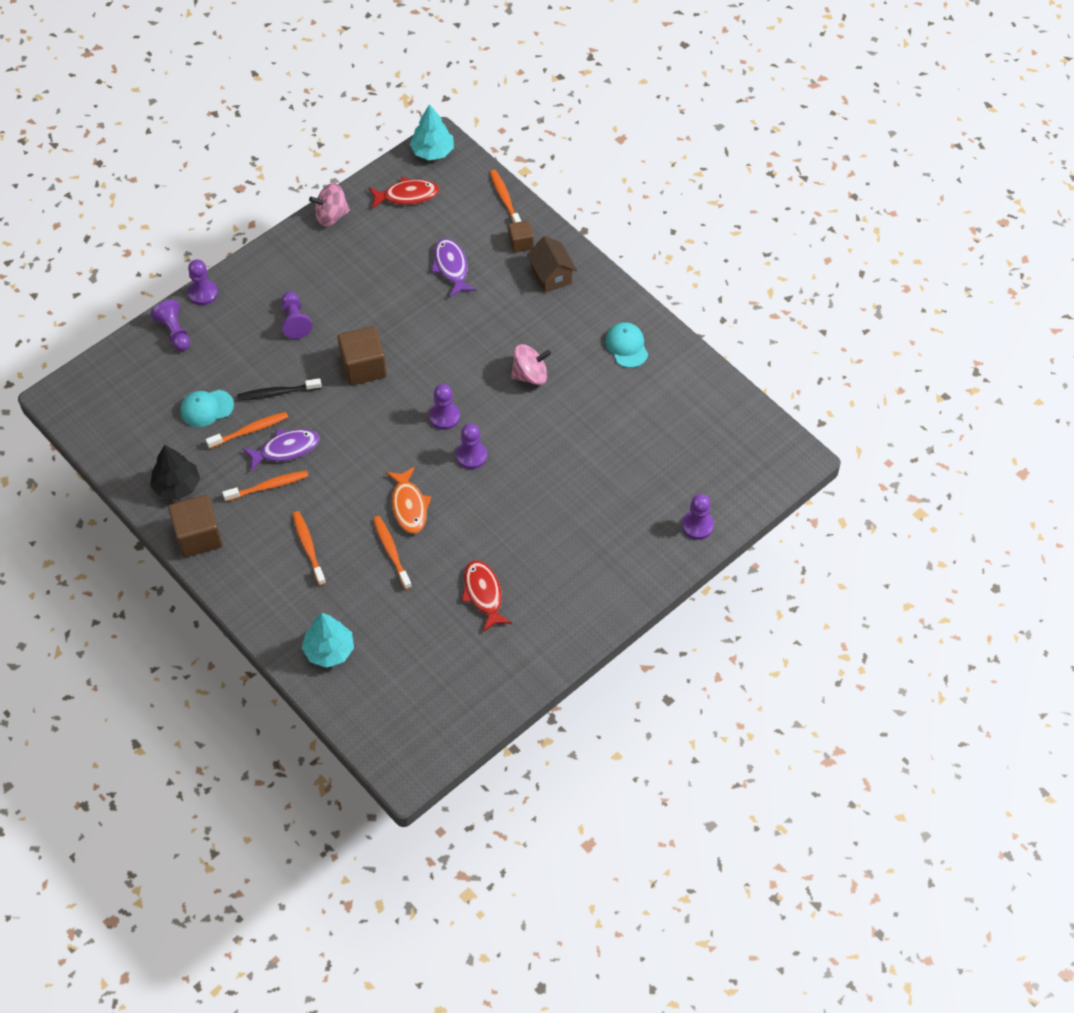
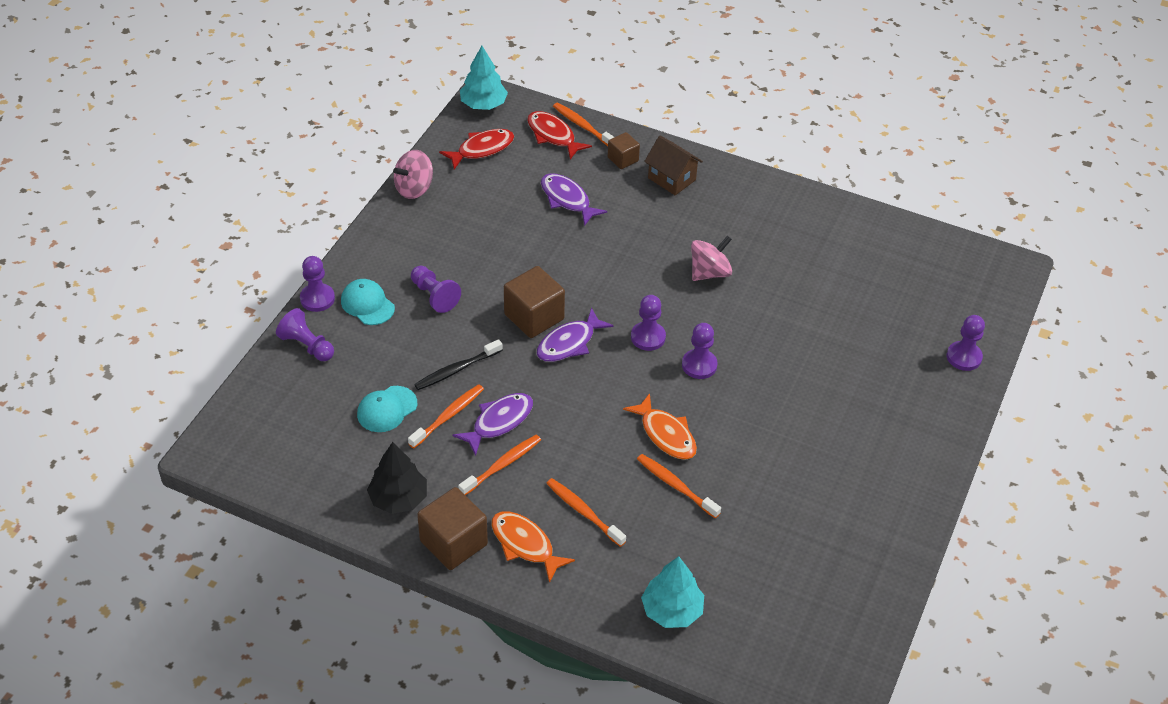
camera: 25 degrees left, 10 degrees down
red fish [462,560,512,632] -> red fish moved to [527,111,592,159]
turquoise cap [605,322,648,368] -> turquoise cap moved to [341,279,395,325]
none -> orange fish [491,511,575,583]
none -> purple fish [537,308,613,362]

